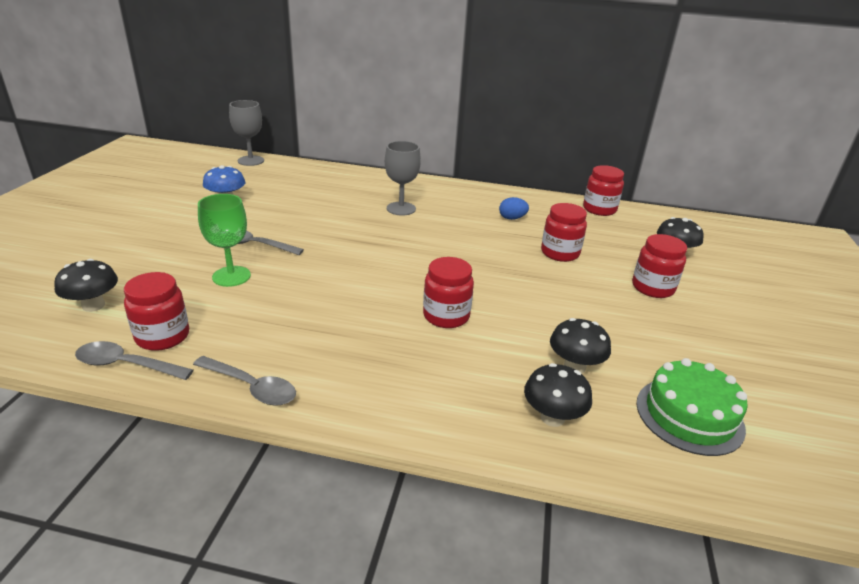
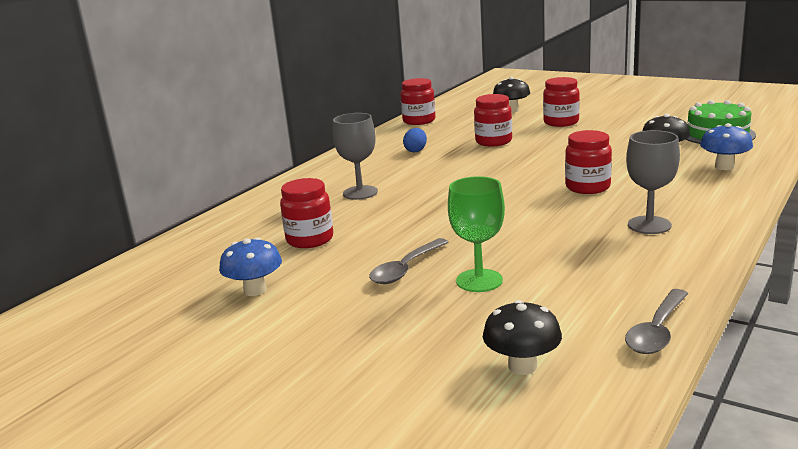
camera: 65 degrees left, 10 degrees down
red jar [124,272,189,351] -> red jar moved to [280,178,333,248]
grey spoon [193,356,296,406] -> none
grey goblet [229,100,264,166] -> grey goblet moved to [626,130,680,234]
black mushroom [524,363,592,427] -> blue mushroom [700,123,753,170]

